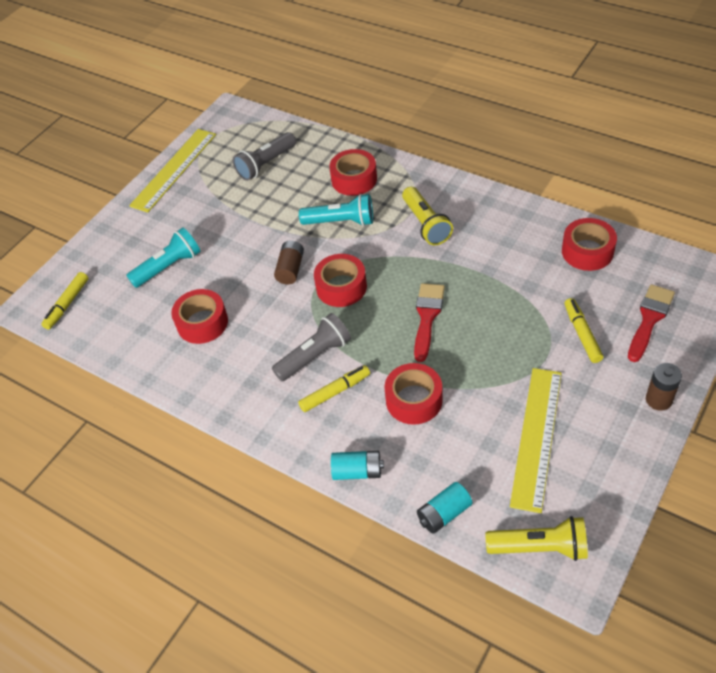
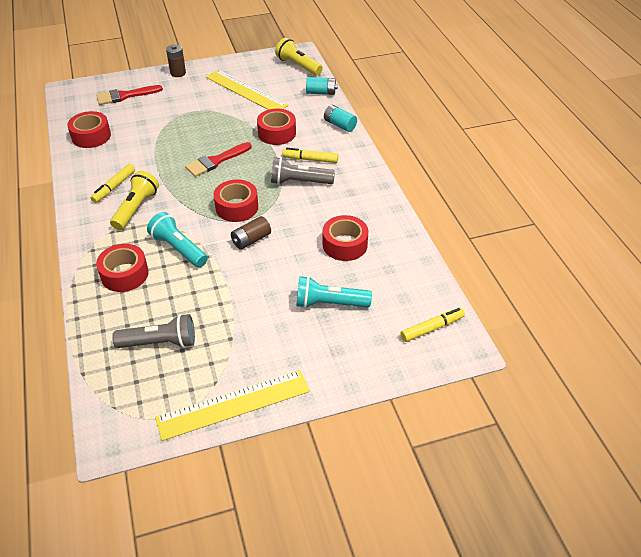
camera: 145 degrees left, 5 degrees down
yellow ruler [510,368,562,513] -> yellow ruler turned 75 degrees clockwise [206,70,288,110]
yellow marker [564,298,604,363] -> yellow marker moved to [90,164,135,203]

